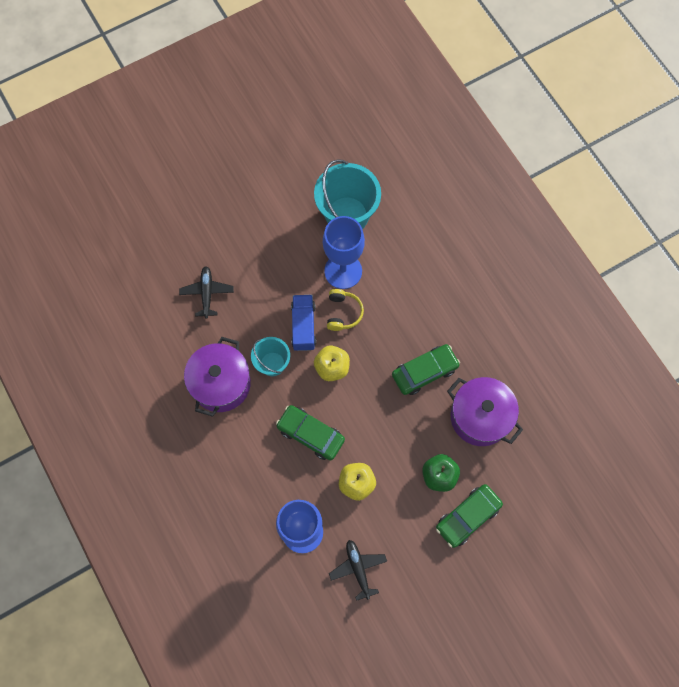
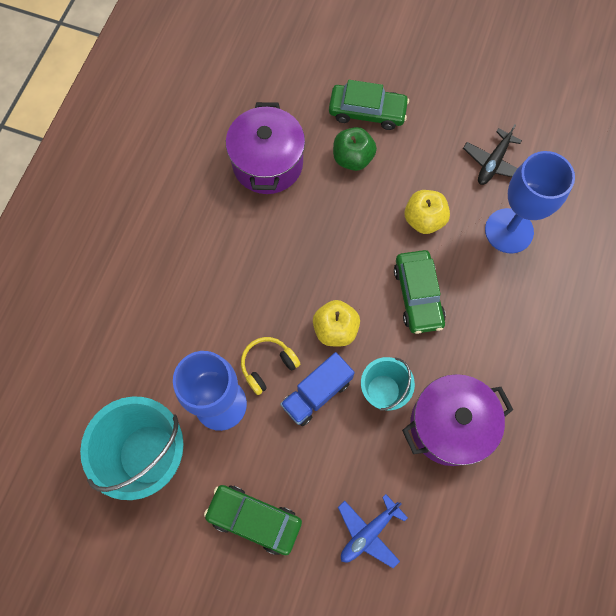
camera: 130 degrees left, 0 degrees up
black plane [179,266,234,319] -> blue plane [338,494,408,568]
green car [392,344,460,395] -> green car moved to [204,485,302,555]

